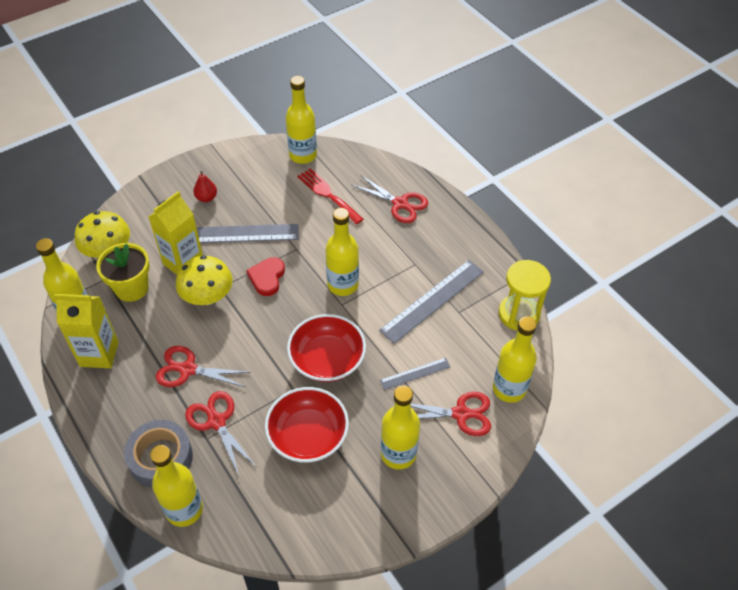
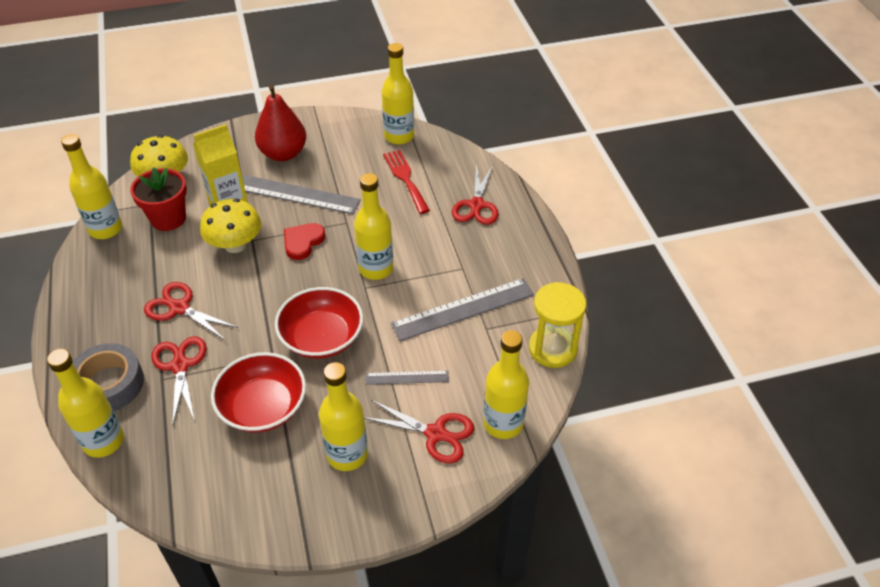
camera: 20 degrees right, 5 degrees down
yellow carton [54,294,119,368] -> none
yellow flower pot [96,243,150,302] -> red flower pot [130,167,187,231]
red pear [193,171,217,202] -> red pear [255,84,306,161], size x2.04
red scissors [352,175,428,223] -> red scissors turned 45 degrees clockwise [452,164,499,225]

